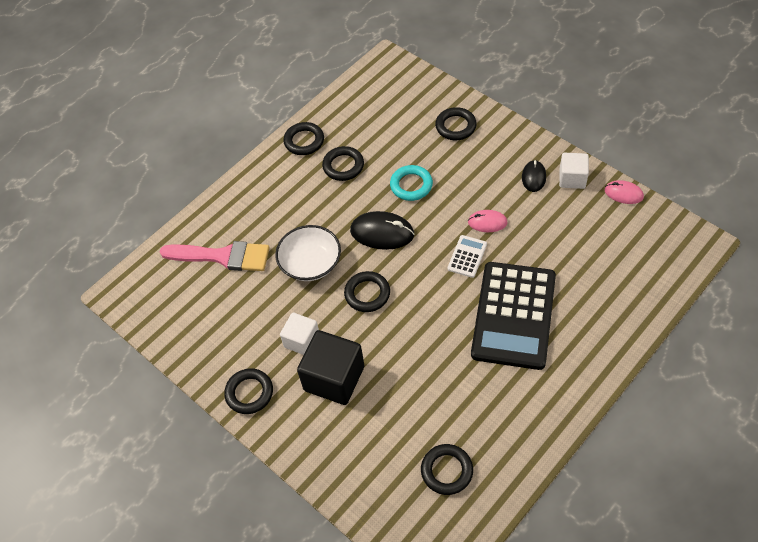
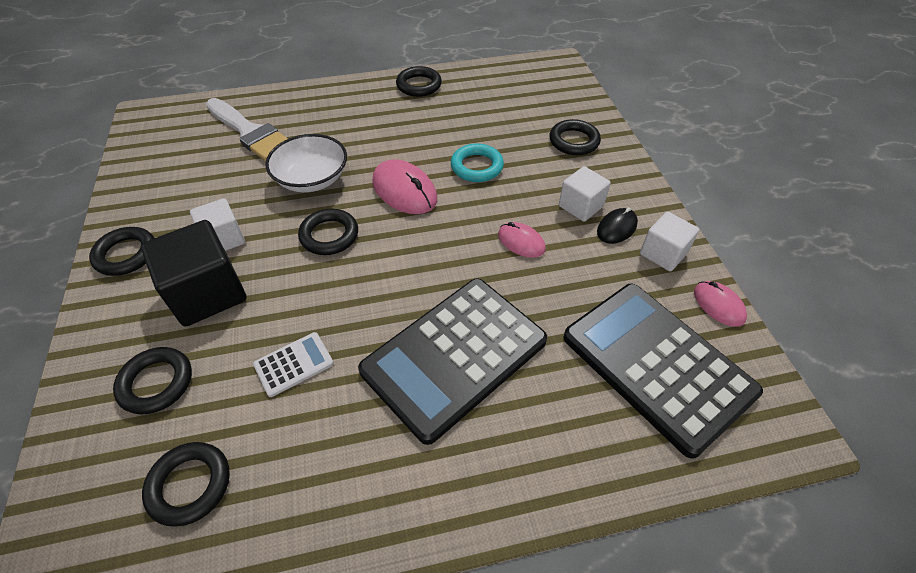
camera: 30 degrees right, 5 degrees down
pink brush [160,241,270,271] -> white brush [206,98,288,161]
black ring [322,146,364,181] -> black ring moved to [113,347,192,415]
black mouse [350,211,414,250] -> pink mouse [372,159,437,214]
white calculator [447,235,487,278] -> white calculator moved to [253,332,334,397]
none -> white cube [559,166,611,222]
none -> black calculator [563,284,763,459]

